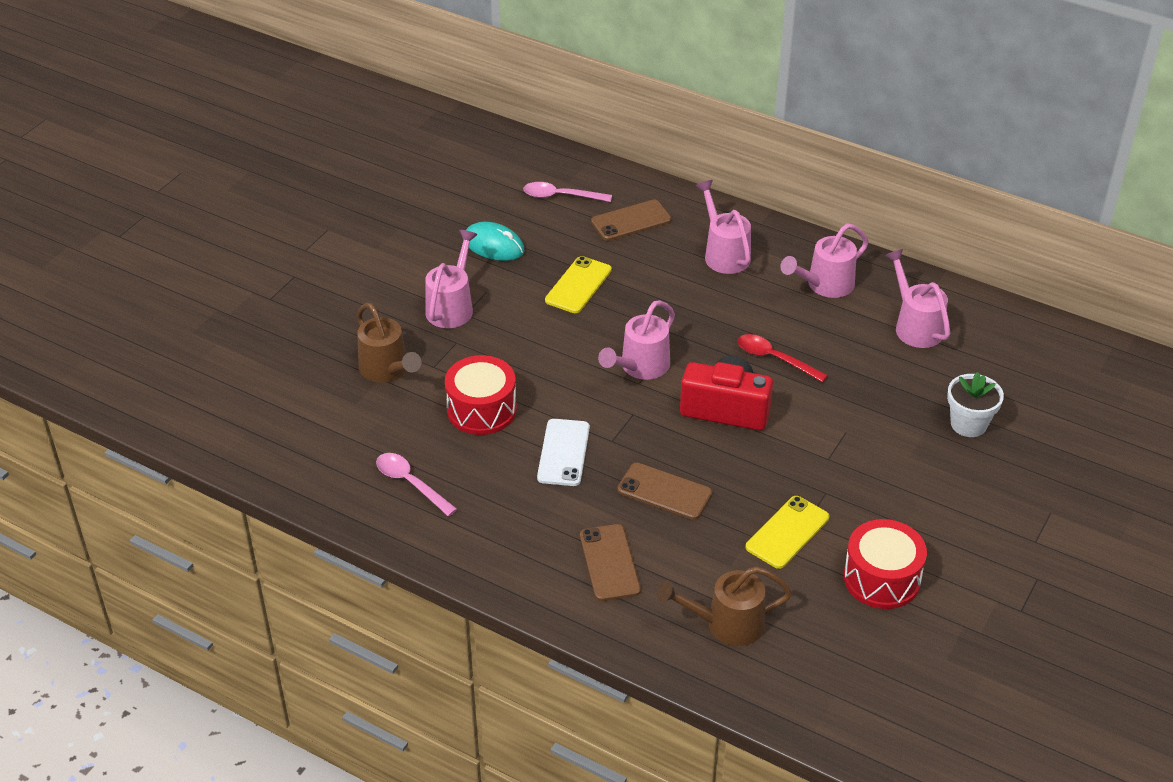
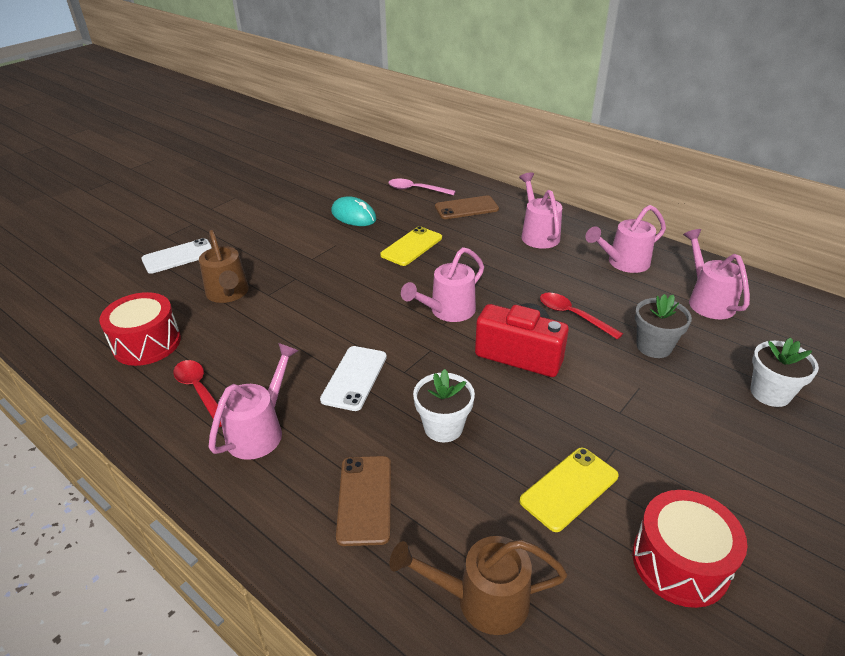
camera: 10 degrees right, 5 degrees down
pink spoon [376,453,457,516] -> red spoon [173,360,222,427]
pink watering can [425,230,478,328] -> pink watering can moved to [208,343,299,460]
red drum [445,355,517,435] -> red drum moved to [99,292,181,366]
brown phone [617,463,712,520] -> white flower pot [413,369,475,443]
none -> white phone [141,238,212,274]
none -> grey flower pot [635,294,692,358]

